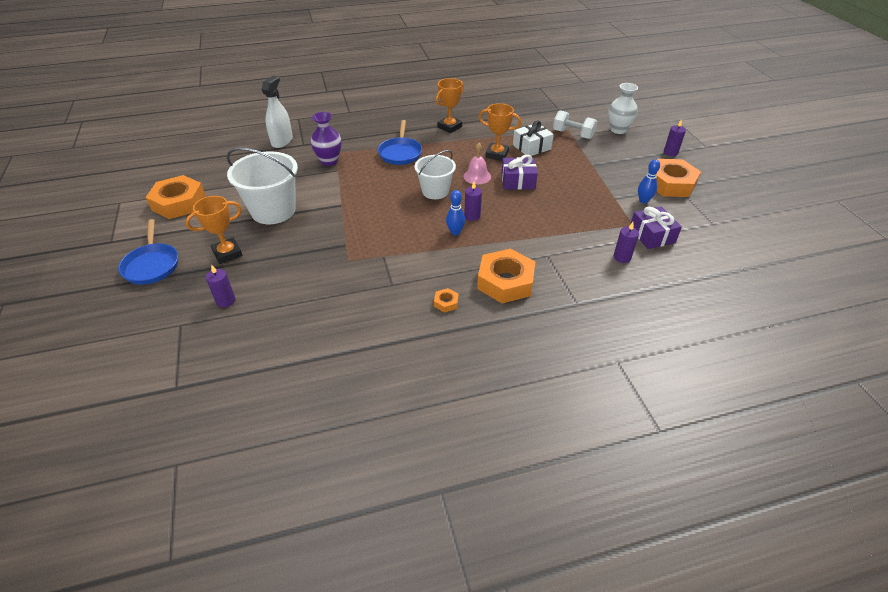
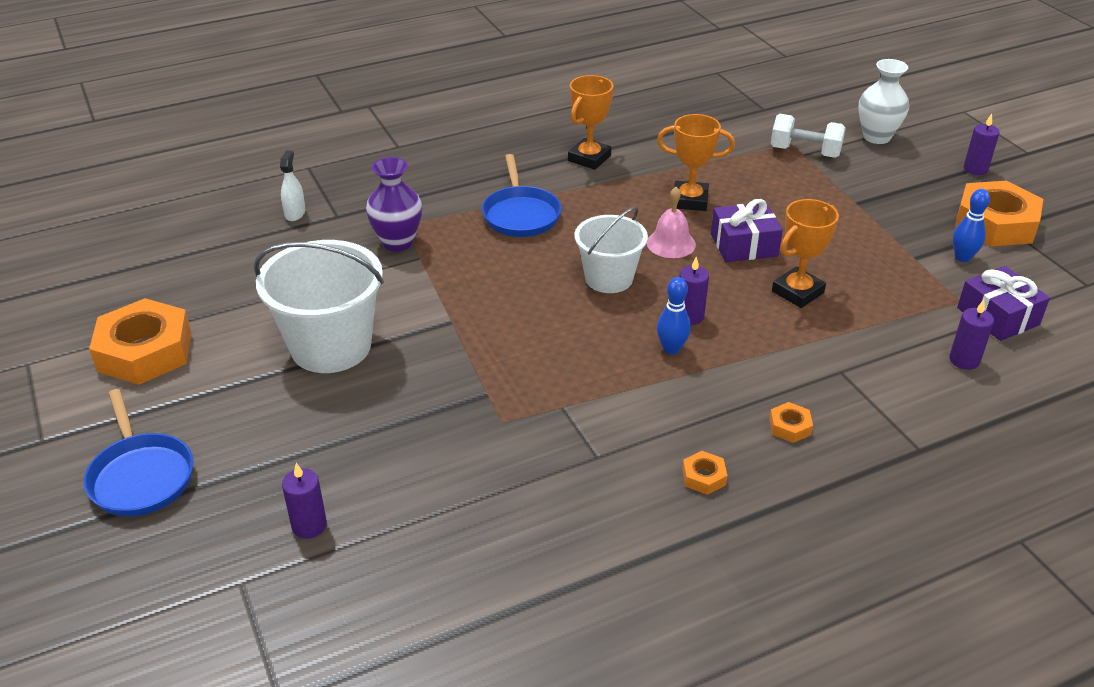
camera: 10 degrees left, 5 degrees down
orange trophy [185,196,243,264] -> orange trophy moved to [772,199,839,308]
white spray bottle [261,76,293,148] -> white spray bottle [280,151,305,221], size x0.56
orange nut [477,248,535,303] -> orange nut [769,402,813,443], size x0.42
white gift [513,121,554,156] -> none

